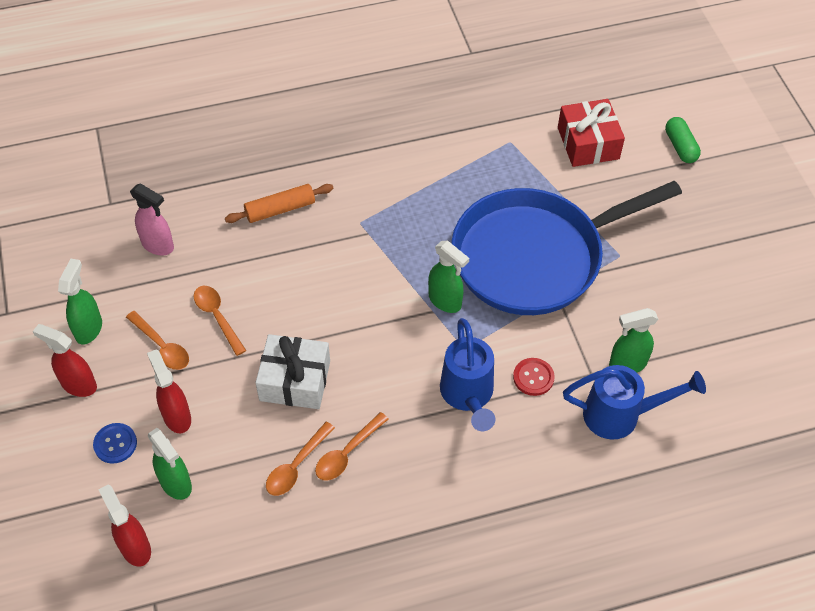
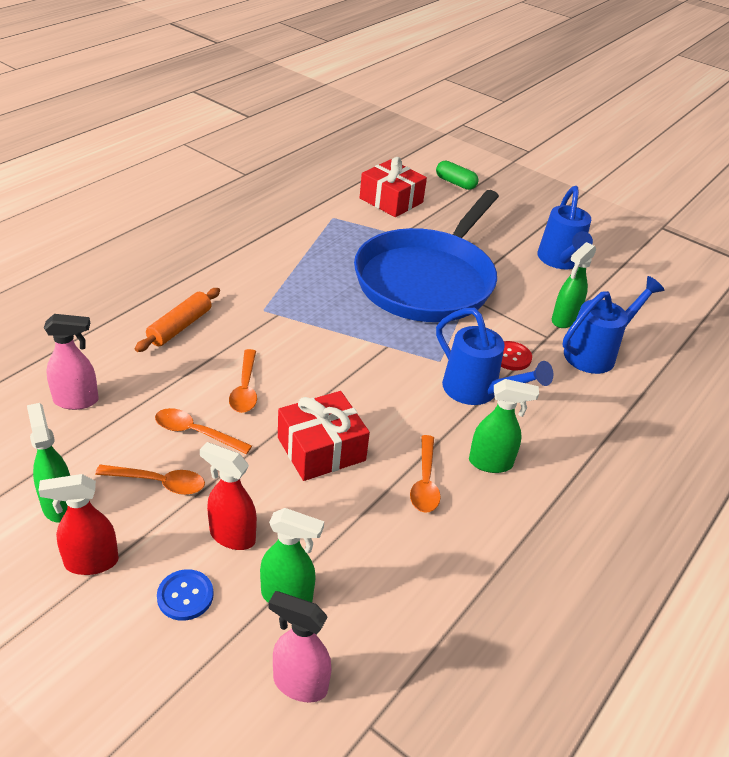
camera: 40 degrees left, 15 degrees down
red spray bottle [98,484,151,567] -> pink spray bottle [268,591,331,702]
white gift [255,334,330,409] -> red gift [278,391,370,481]
orange spoon [266,422,335,496] -> orange spoon moved to [229,349,257,413]
green spray bottle [428,240,469,313] -> green spray bottle moved to [469,379,539,473]
none -> blue watering can [537,186,593,269]

